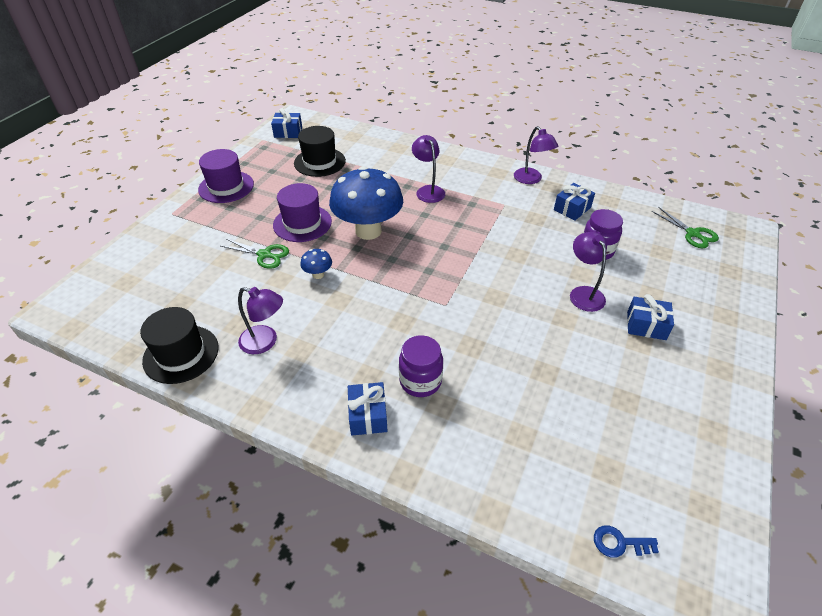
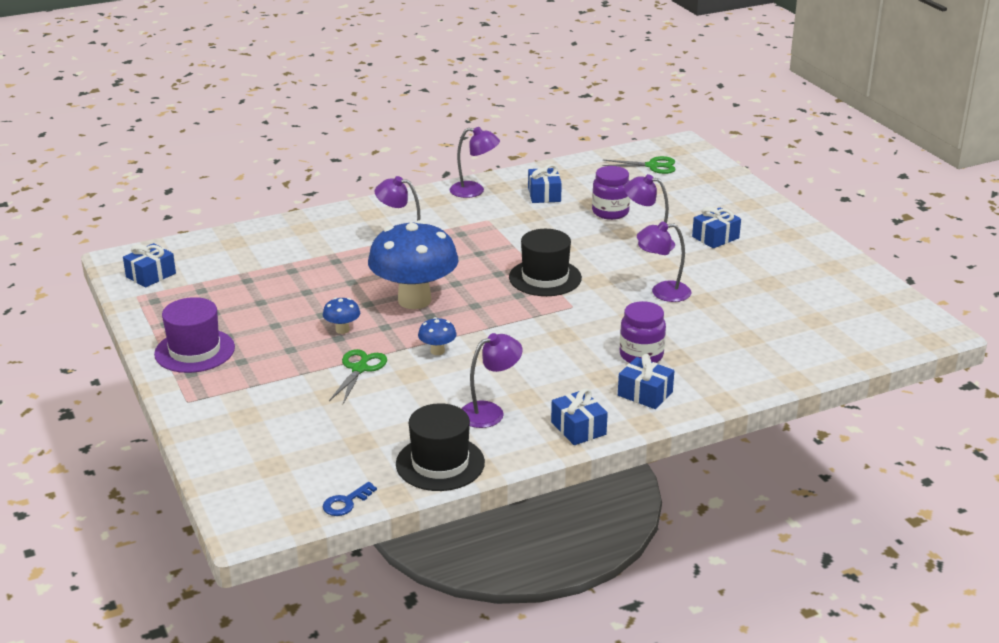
camera: 50 degrees left, 15 degrees down
green scissors [221,239,289,269] -> green scissors turned 45 degrees counterclockwise [329,349,387,404]
purple hat [273,183,332,242] -> blue mushroom [323,298,360,334]
black hat [294,126,346,177] -> black hat moved to [509,229,582,296]
blue key [594,526,659,558] -> blue key moved to [323,482,377,516]
none -> blue gift [551,388,608,445]
none -> purple lamp [637,222,691,302]

